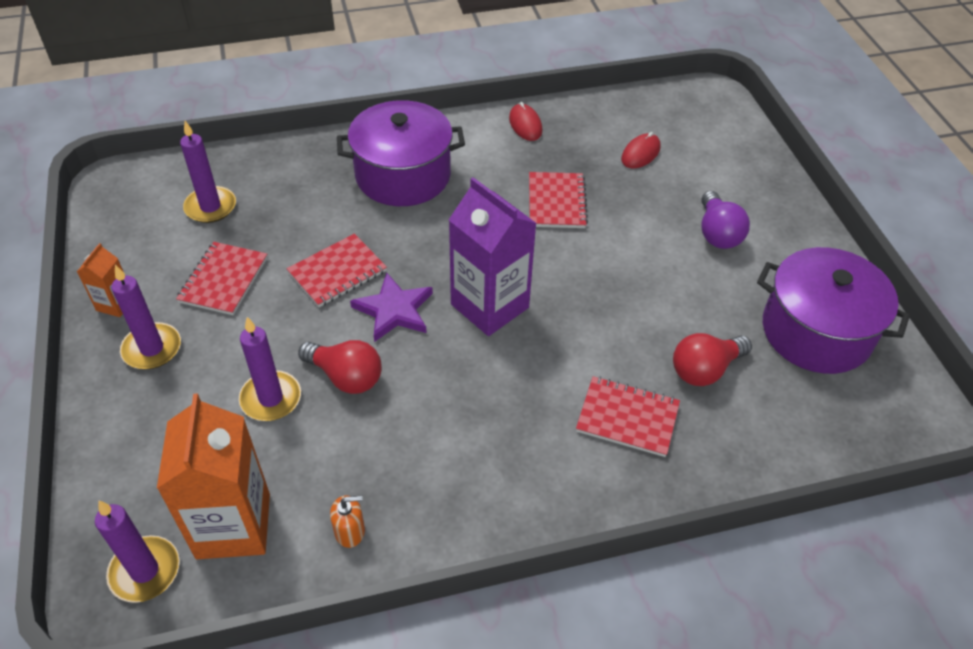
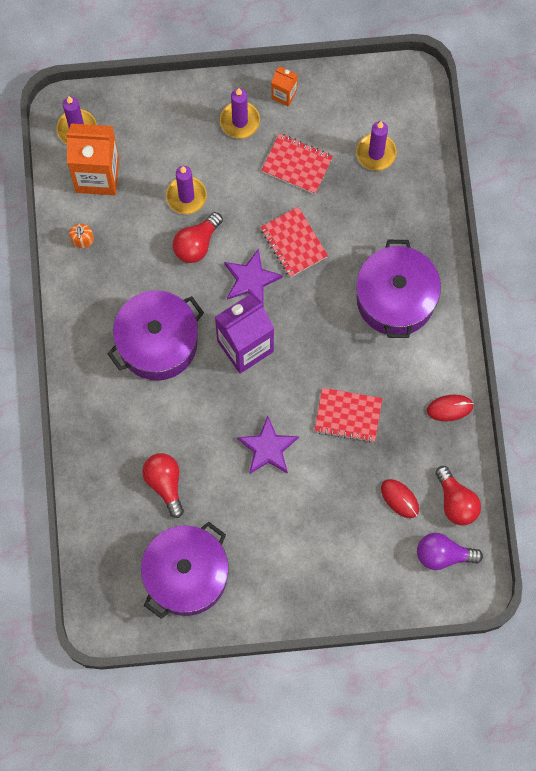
camera: 100 degrees right, 25 degrees up
red notebook [576,376,680,457] -> none
purple light bulb [701,191,750,249] -> purple light bulb moved to [417,533,483,570]
none -> purple pot [107,290,204,381]
none -> purple star [237,416,299,474]
none -> red light bulb [435,466,481,526]

